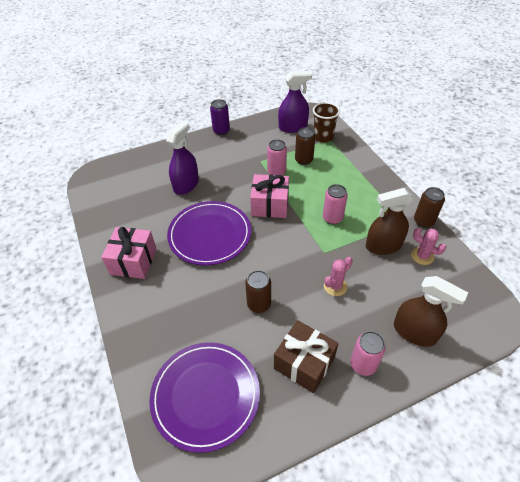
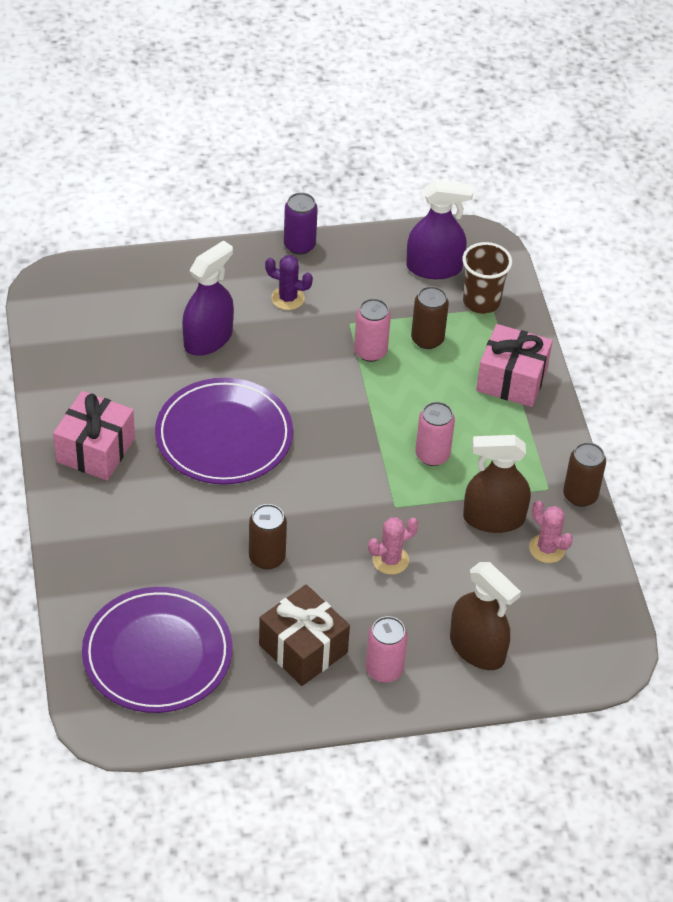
camera: 10 degrees right, 0 degrees up
pink gift [250,174,289,218] -> pink gift moved to [476,324,553,407]
none -> purple cactus [265,255,313,310]

